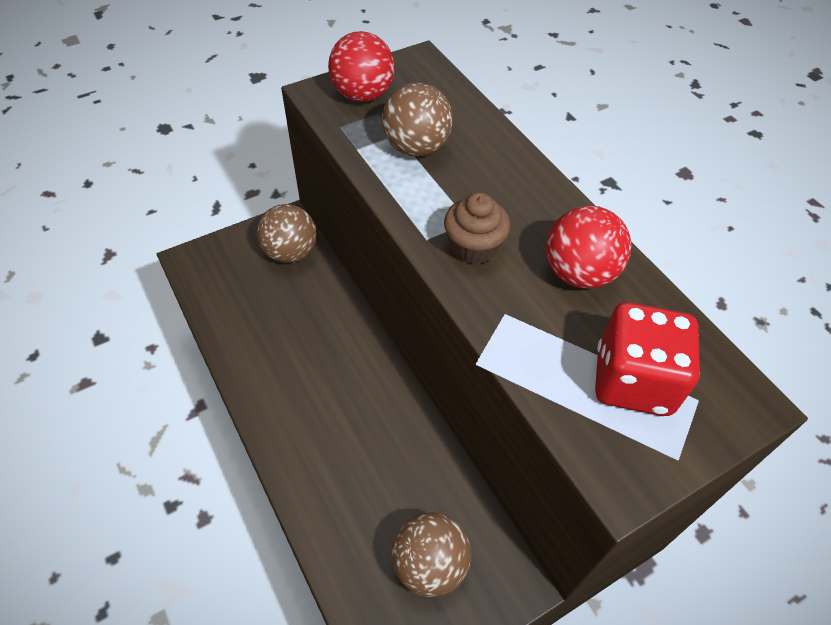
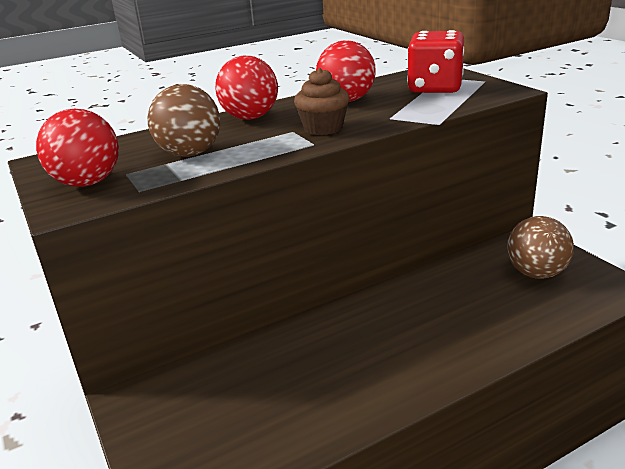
camera: 85 degrees left, 25 degrees down
brown ball [257,204,316,263] -> none
none -> red ball [215,56,278,120]

